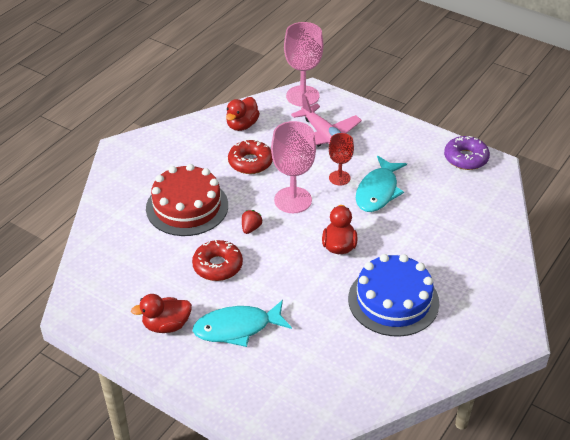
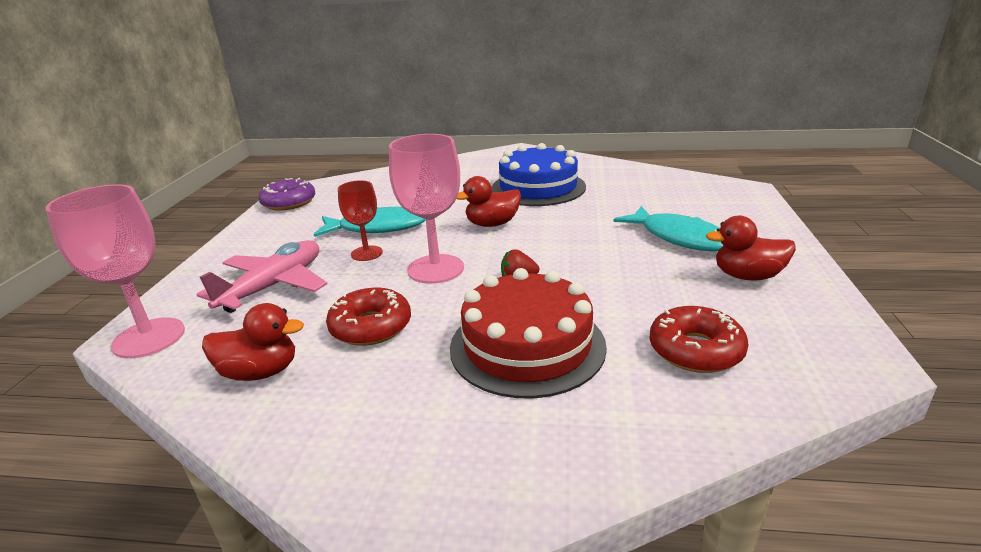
camera: 115 degrees left, 15 degrees down
red duck [131,294,192,333] -> red duck turned 135 degrees clockwise [706,216,796,281]
red donut [192,239,243,281] -> red donut moved to [649,306,749,373]

